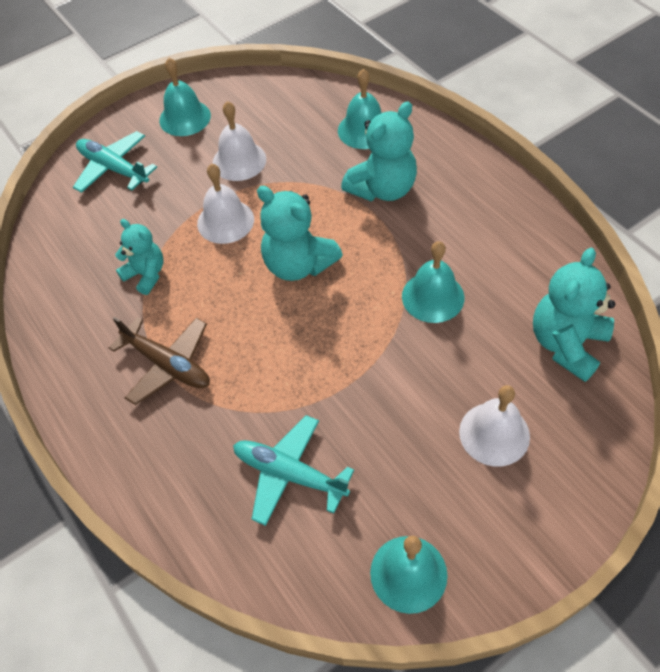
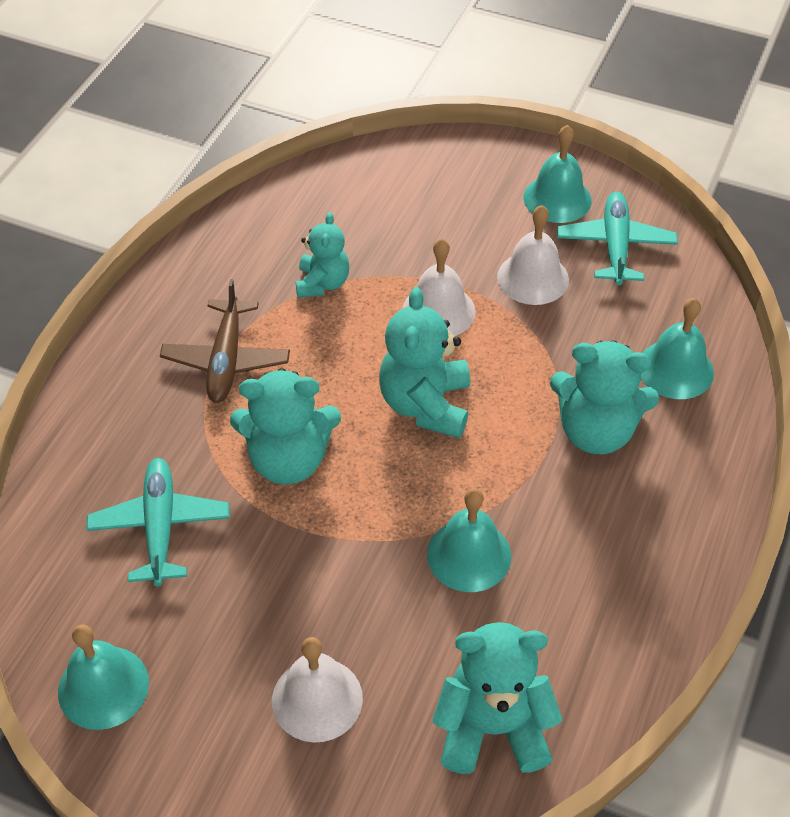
camera: 55 degrees right, 5 degrees down
turquoise plane [73,131,157,193] -> turquoise plane moved to [557,192,678,285]
none -> turquoise teddy bear [230,368,341,485]

